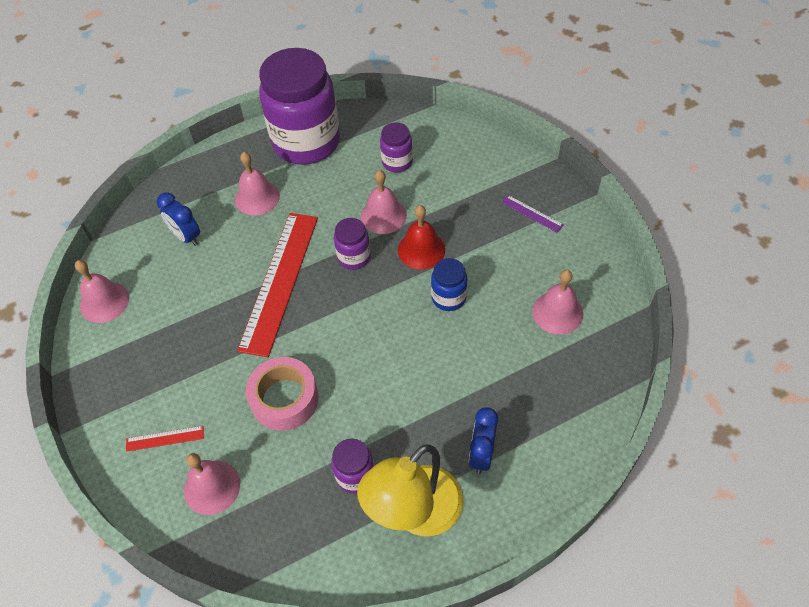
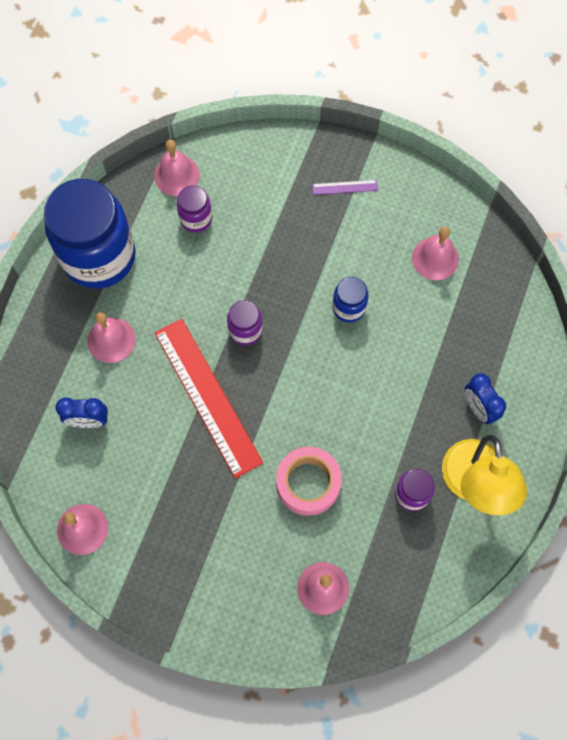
camera: 45 degrees left, 15 degrees up
red ruler [126,426,204,452] -> none
purple jar [259,48,340,165] -> blue jar [44,179,136,289]
pink bell [361,170,407,234] -> pink bell moved to [154,140,200,196]
red bell [398,205,445,269] -> none

